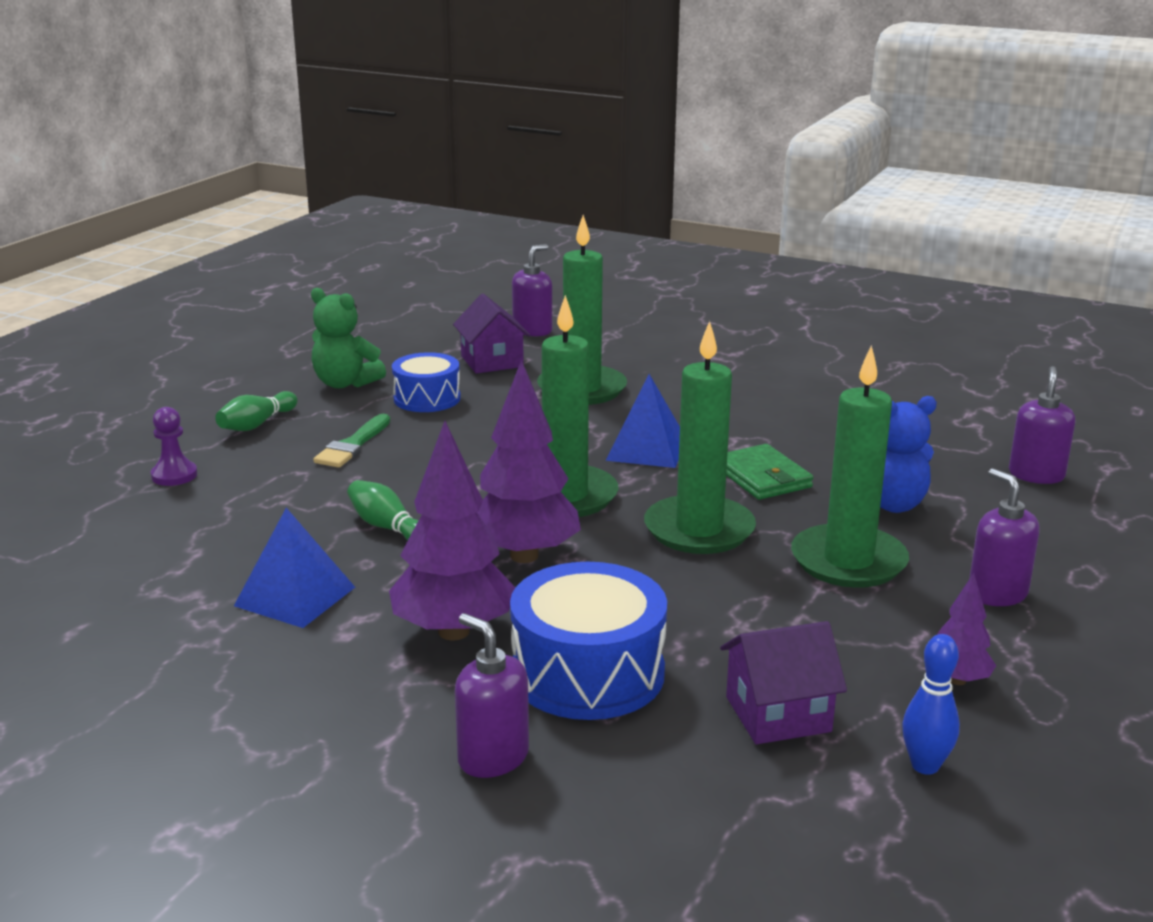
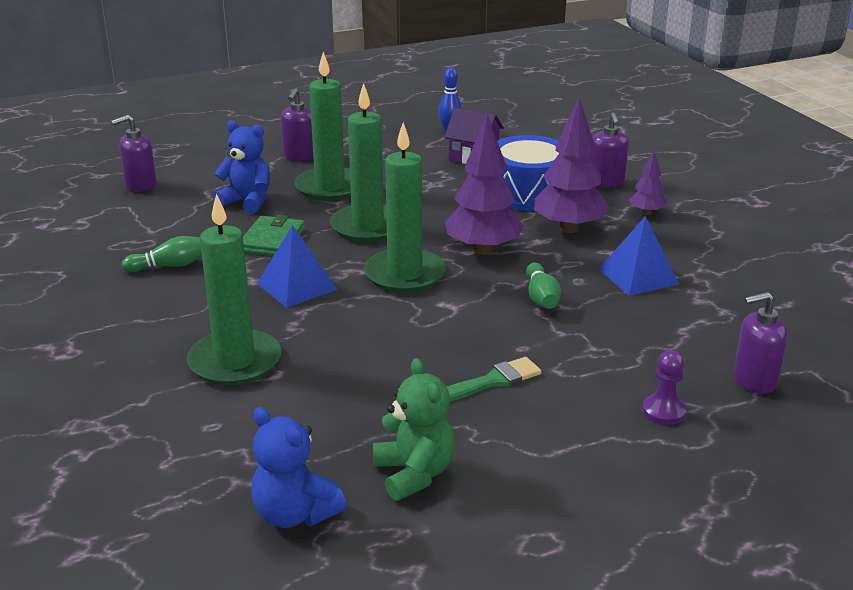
camera: 140 degrees left, 5 degrees up
green bowling pin [215,391,298,431] -> green bowling pin moved to [122,236,202,272]
blue drum [392,352,461,412] -> none
purple house [453,294,530,374] -> none
purple soap dispenser [512,244,552,336] -> purple soap dispenser moved to [734,292,788,394]
purple tree [937,573,996,685] -> purple tree moved to [629,150,666,215]
none -> blue teddy bear [251,407,347,528]

